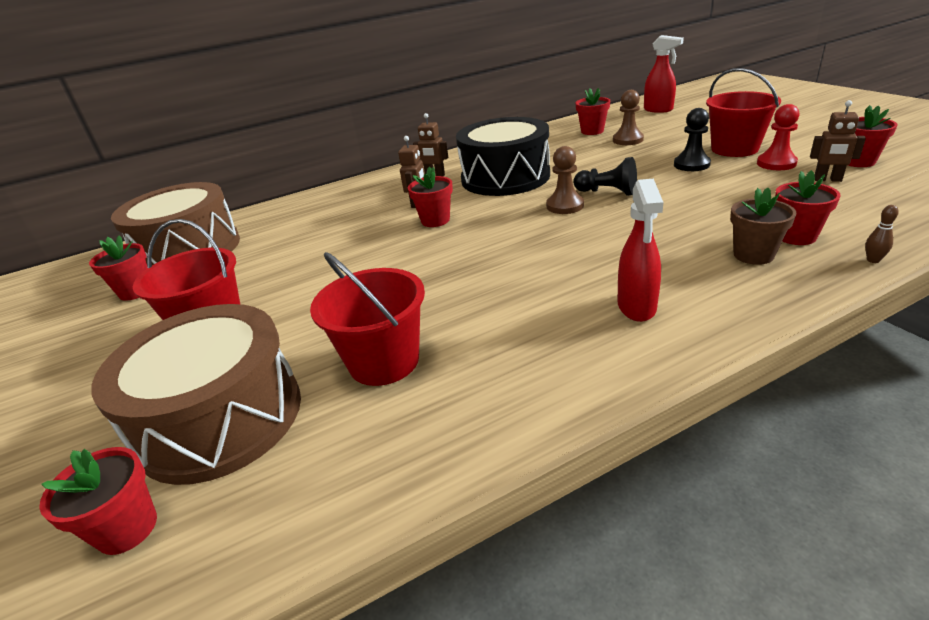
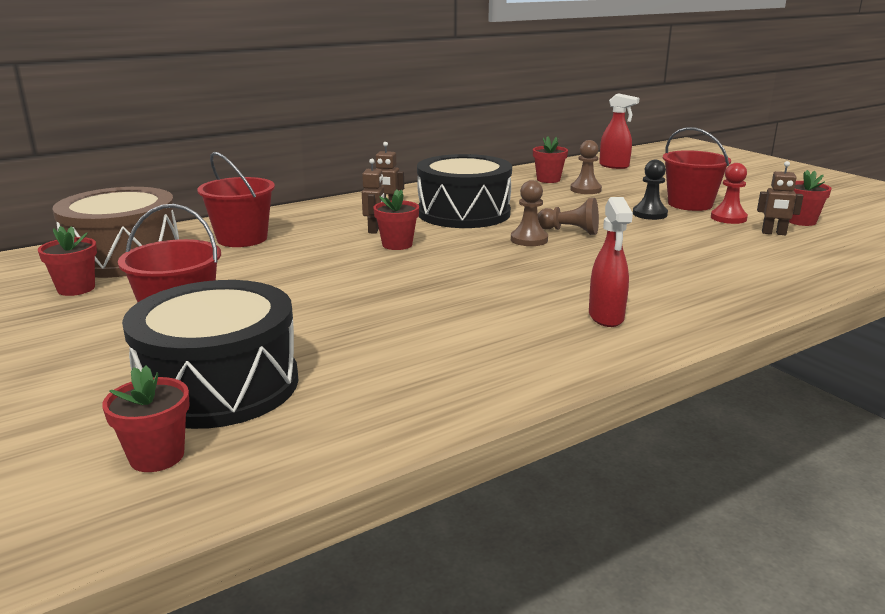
camera: 10 degrees left, 10 degrees down
brown drum [91,304,301,485] -> black drum [122,280,298,429]
red bucket [310,252,425,386] -> red bucket moved to [197,152,275,247]
black pawn [573,157,637,196] -> brown pawn [538,198,599,235]
brown flower pot [730,188,797,265] -> none
red flower pot [775,170,841,245] -> none
brown bowling pin [865,205,899,263] -> none

